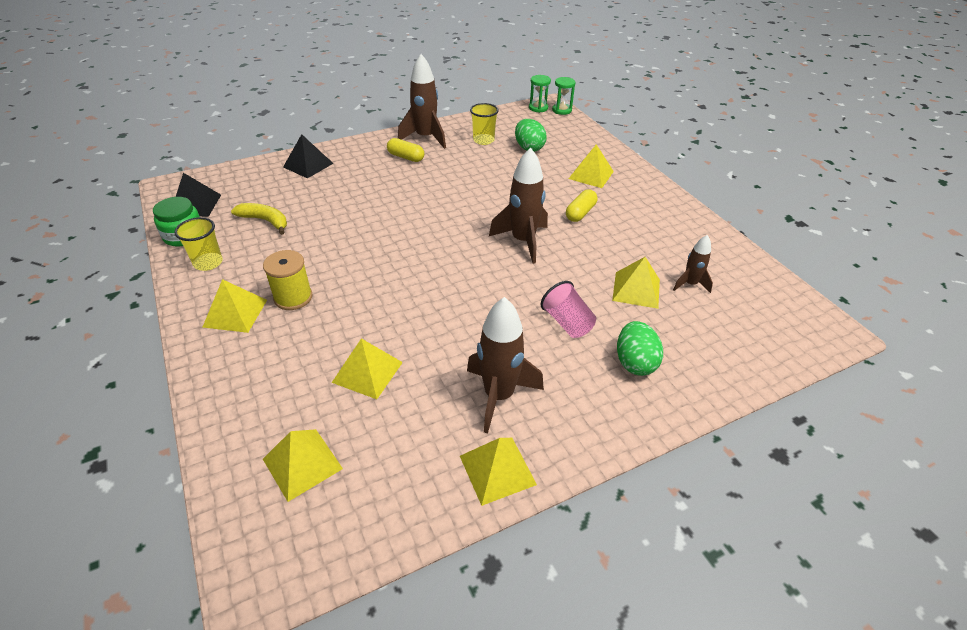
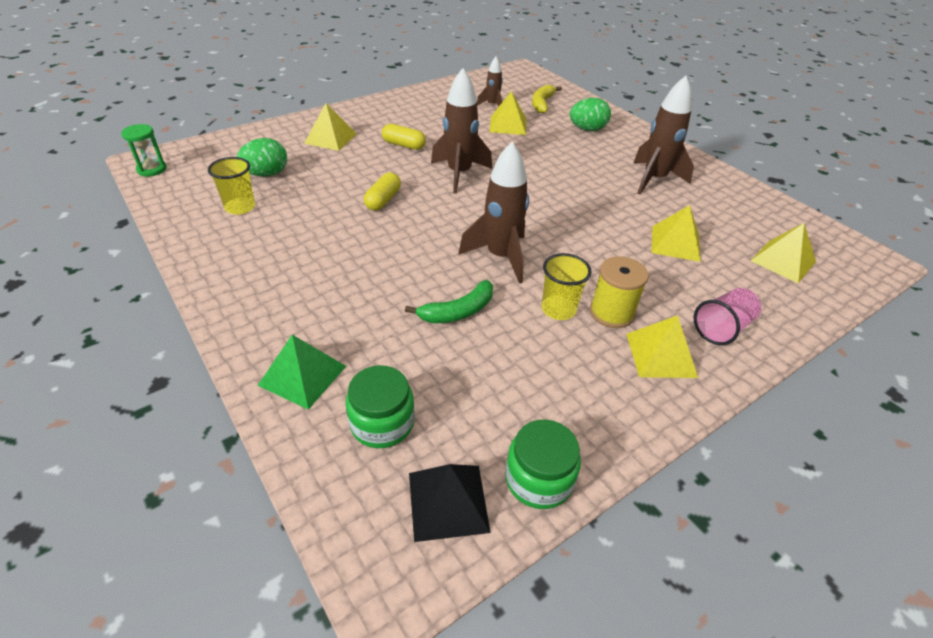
camera: 100 degrees left, 0 degrees up
yellow cup [174,217,223,271] -> yellow cup moved to [541,253,592,320]
yellow banana [231,203,287,235] -> yellow banana moved to [532,85,562,113]
black pyramid [283,134,334,178] -> green pyramid [257,335,346,410]
yellow capsule [387,138,424,162] -> yellow capsule moved to [364,172,401,211]
brown rocket [398,54,446,149] -> brown rocket moved to [458,141,529,283]
yellow pyramid [460,438,537,506] -> none
pink cup [541,281,596,338] -> pink cup moved to [694,288,761,345]
green hourglass [552,77,575,115] -> none
none -> green jar [346,365,415,448]
none -> green banana [405,280,493,323]

